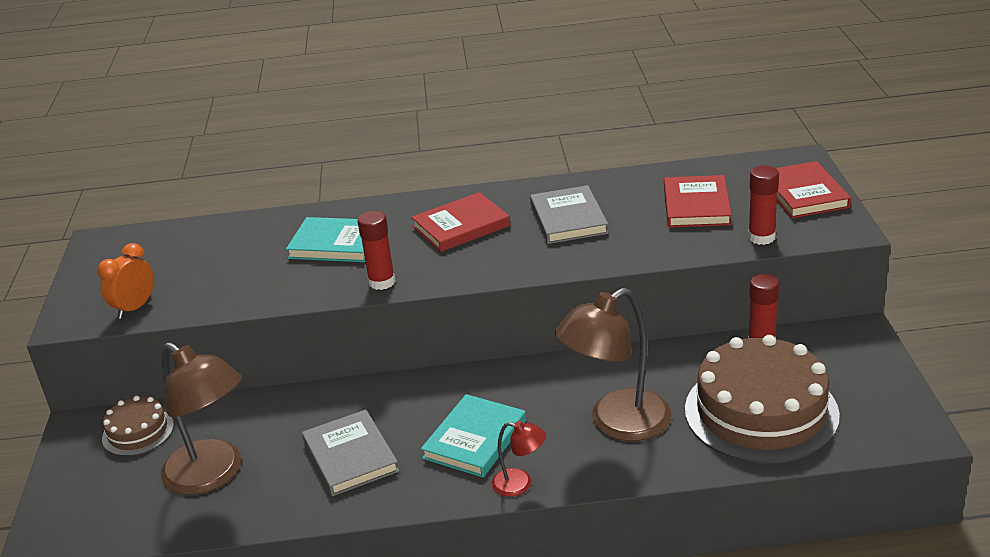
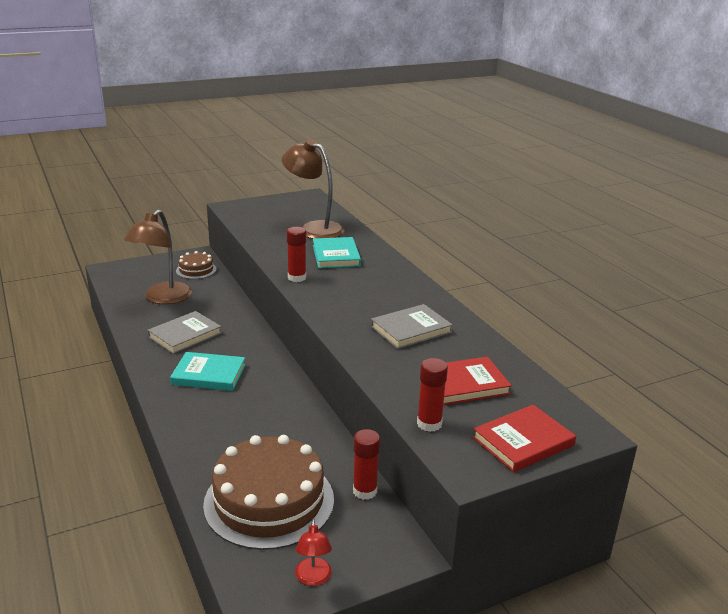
camera: 65 degrees right, 5 degrees down
orange clock [98,243,154,319] -> none
red book [411,192,510,252] -> none
red lamp [492,421,546,497] -> red lamp moved to [295,519,332,586]
brown lamp [555,288,672,441] -> brown lamp moved to [282,139,344,239]

